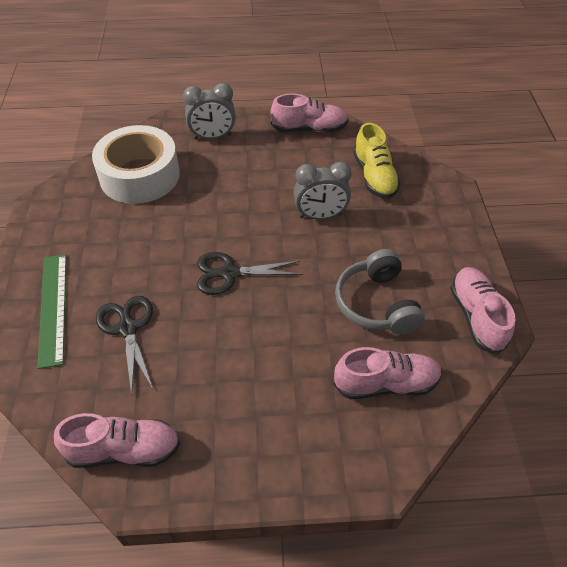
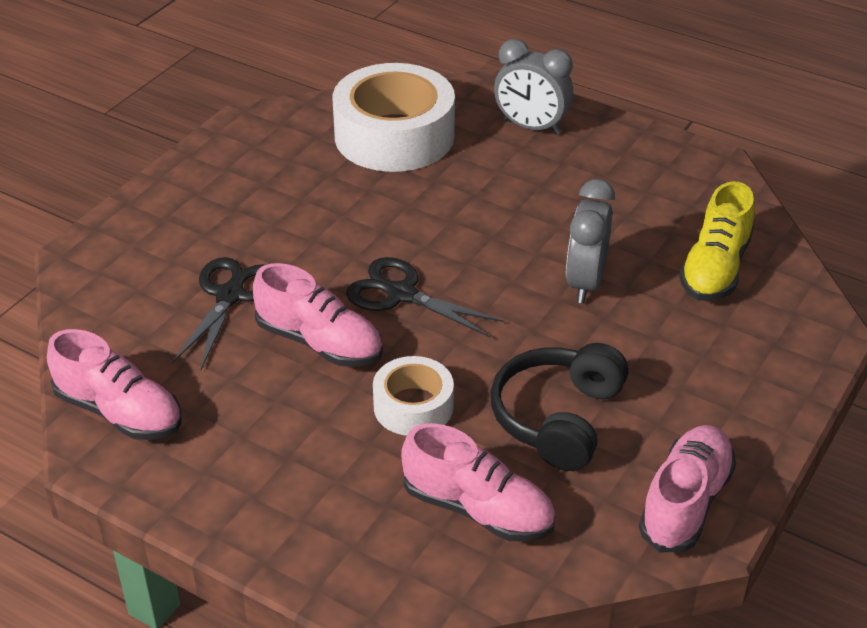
camera: 35 degrees right, 10 degrees down
green ruler [38,254,66,369] -> none
pink shoe [271,94,348,132] -> pink shoe moved to [253,263,383,367]
grey clock [294,161,352,219] -> grey clock turned 75 degrees clockwise [566,179,615,303]
grey headphones [335,249,425,334] -> black headphones [491,343,629,471]
none -> white tape [373,356,454,436]

